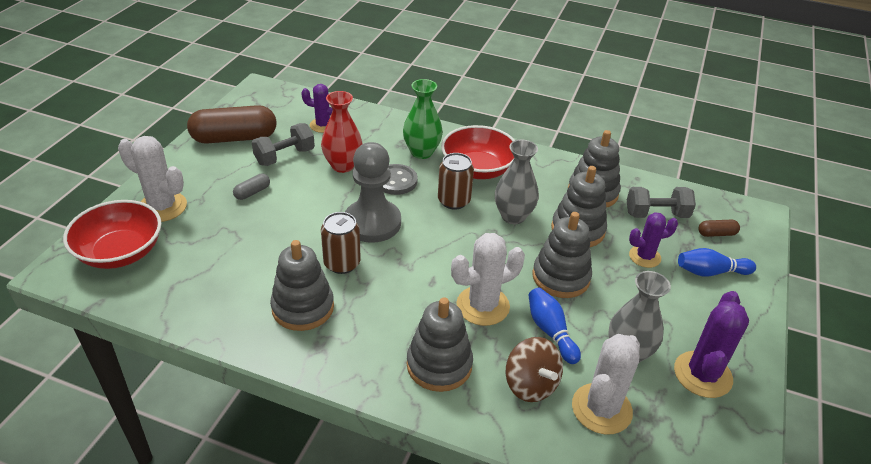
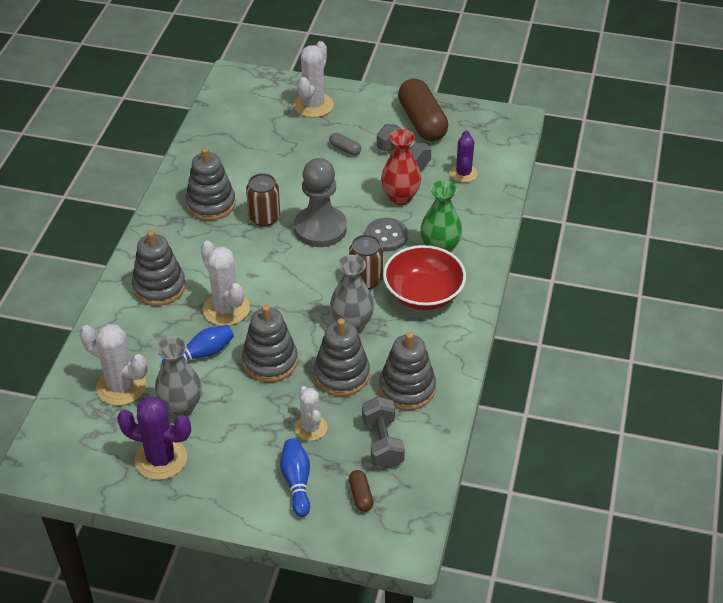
camera: 85 degrees right, 5 degrees up
red bowl [63,200,162,269] -> none
brown spinning top [506,337,563,402] -> none
purple cactus [629,212,678,268] -> white cactus [294,386,327,441]

